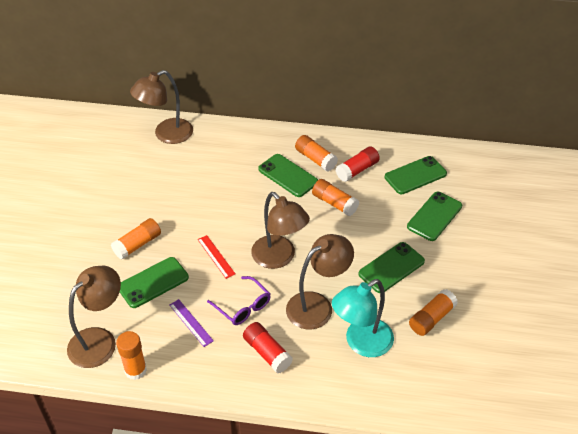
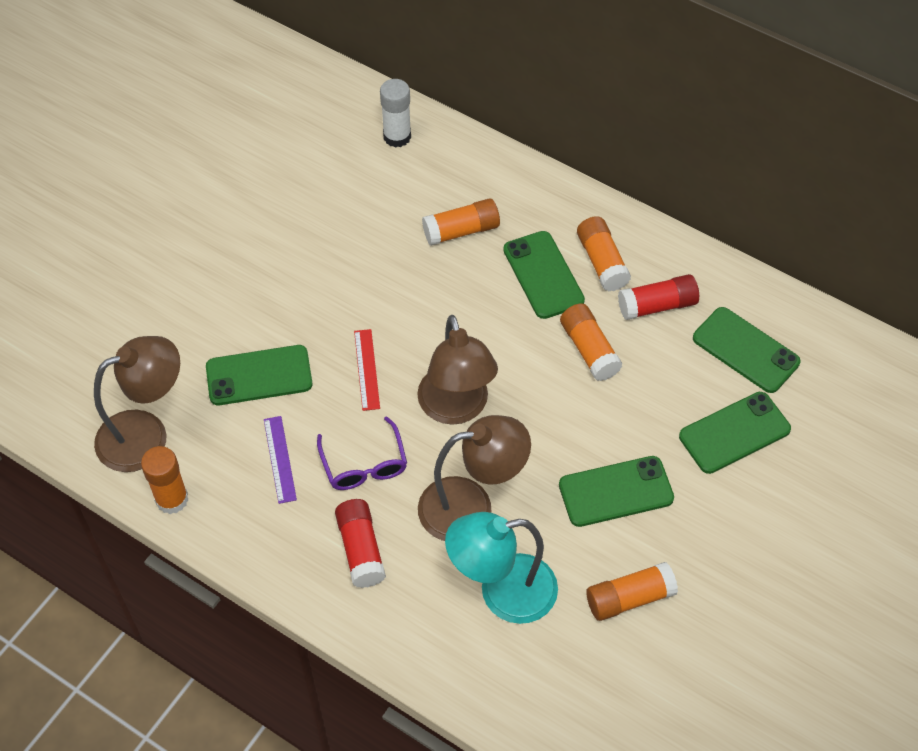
camera: 25 degrees right, 10 degrees up
orange glue stick [111,218,161,260] -> orange glue stick moved to [422,198,500,246]
brown lamp [130,70,193,144] -> white glue stick [380,79,411,148]
green phone [385,156,447,194] -> green phone turned 45 degrees clockwise [693,307,801,393]

